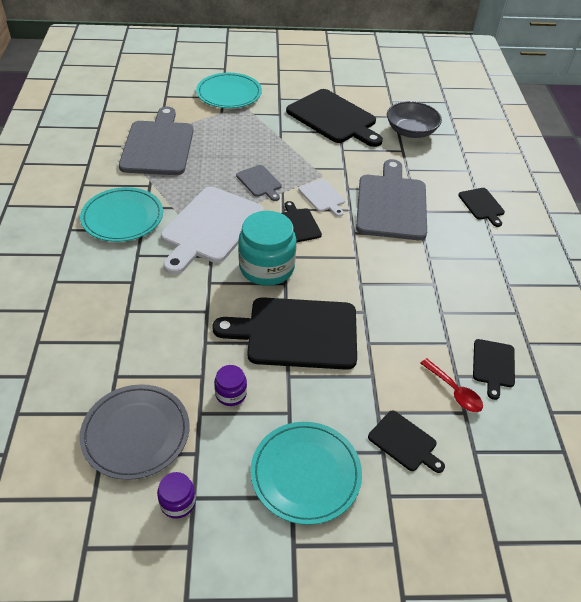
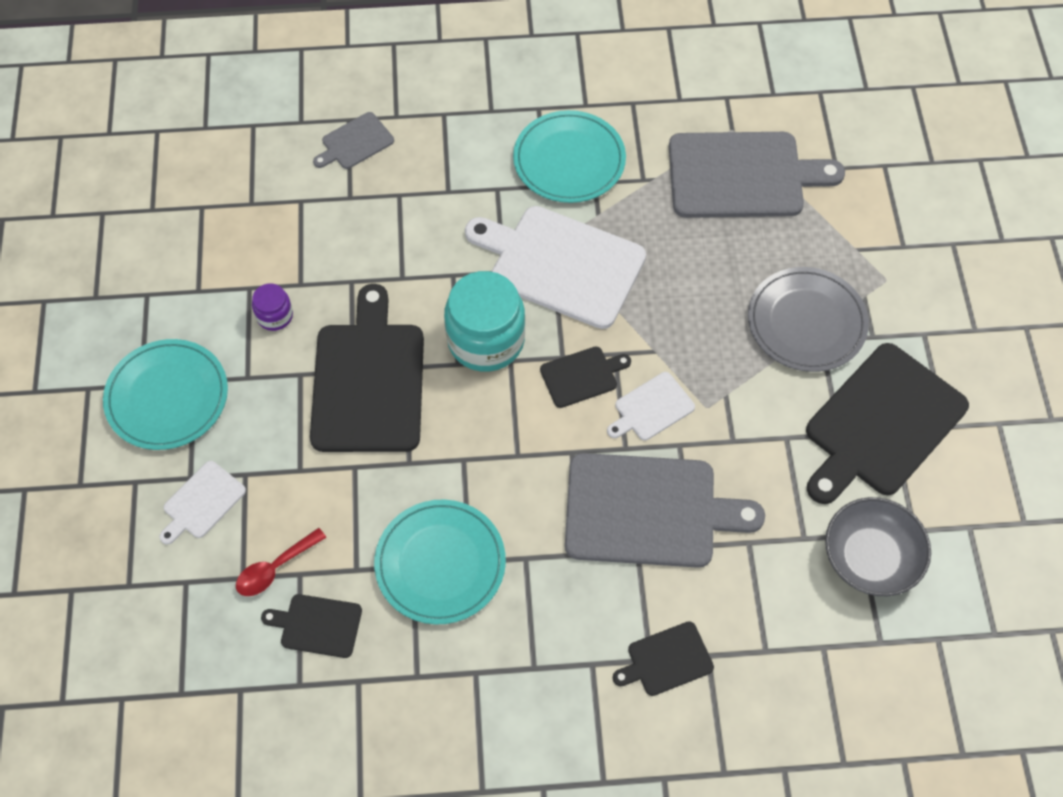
camera: 90 degrees right, 15 degrees up
grey plate [79,384,190,480] -> grey plate moved to [748,267,869,372]
purple jar [157,472,196,519] -> none
turquoise plate [196,73,262,108] -> turquoise plate moved to [374,500,506,625]
grey cutting board [236,165,282,201] -> grey cutting board moved to [313,112,394,169]
black cutting board [368,410,445,473] -> white cutting board [159,461,246,544]

